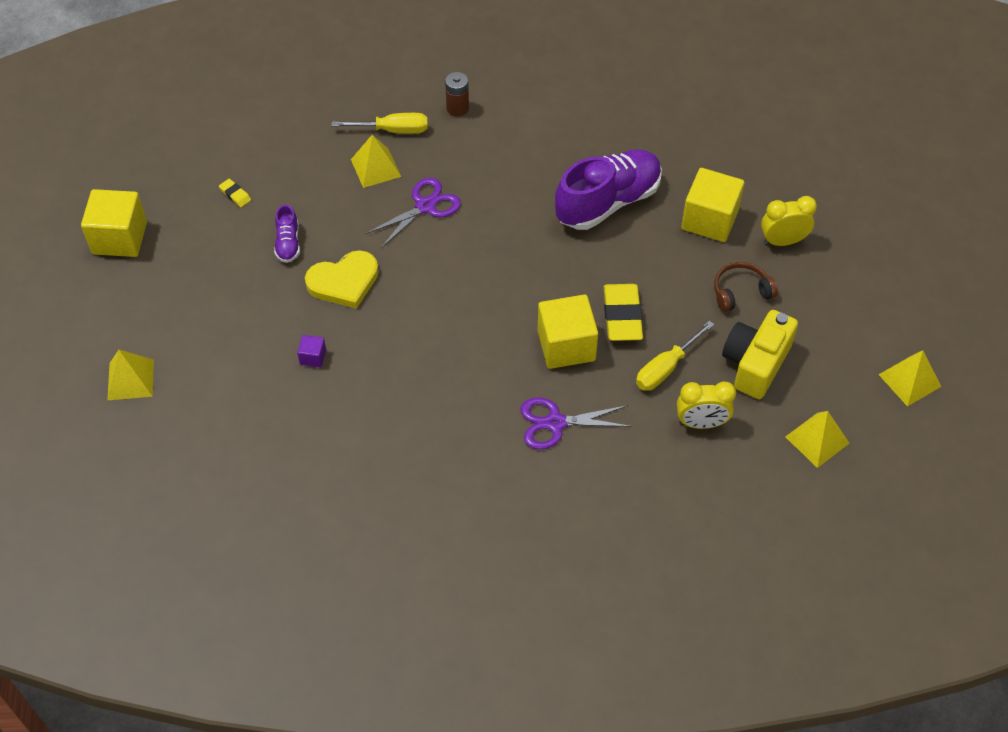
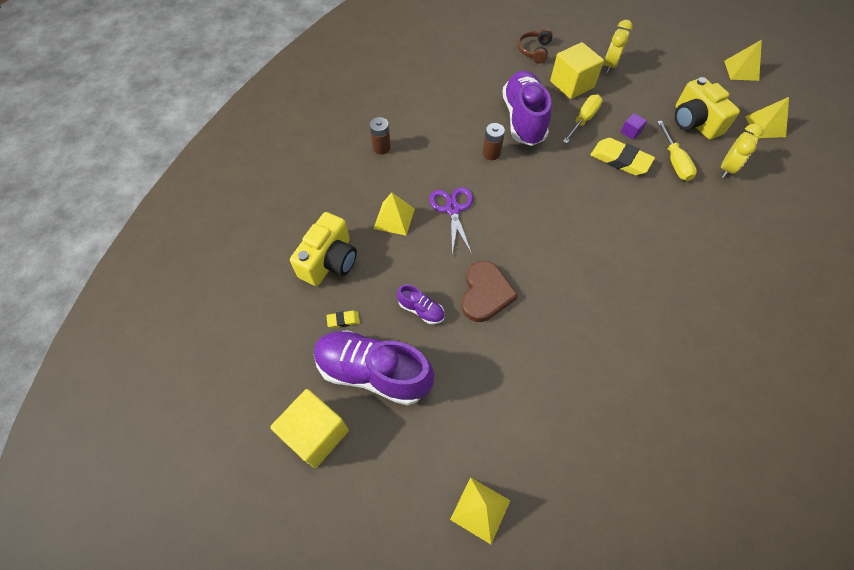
camera: 55 degrees left, 5 degrees up
purple cube [297,335,326,368] -> purple cube moved to [621,113,647,140]
yellow heart [305,250,379,309] -> brown heart [462,261,518,322]
yellow screwdriver [331,113,428,133] -> yellow screwdriver moved to [563,95,602,144]
purple scissors [521,397,632,450] -> none
yellow cube [538,295,598,369] -> none
brown headphones [714,262,778,312] -> brown headphones moved to [517,28,553,63]
none -> yellow camera [290,212,357,286]
none -> purple shoe [314,330,434,406]
none -> brown battery [483,123,505,160]

